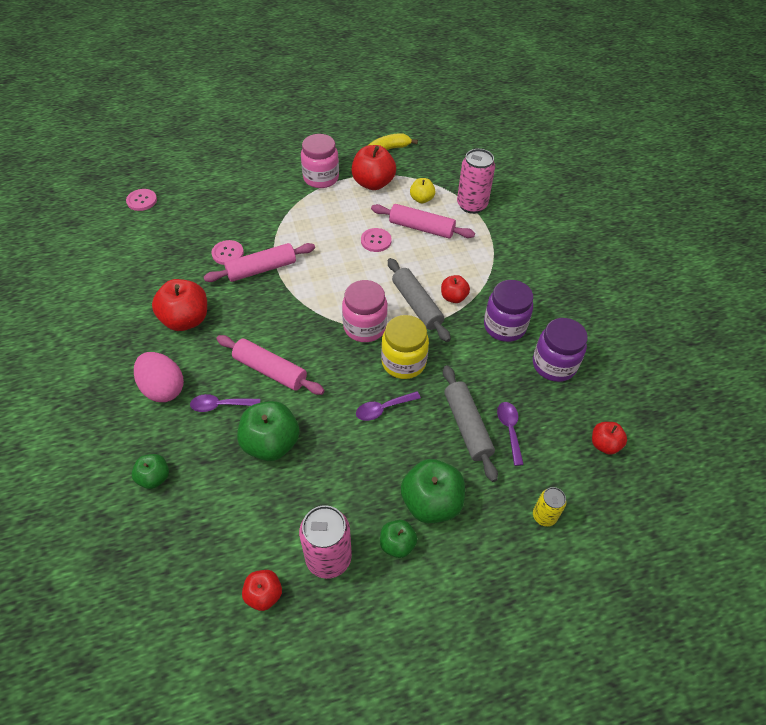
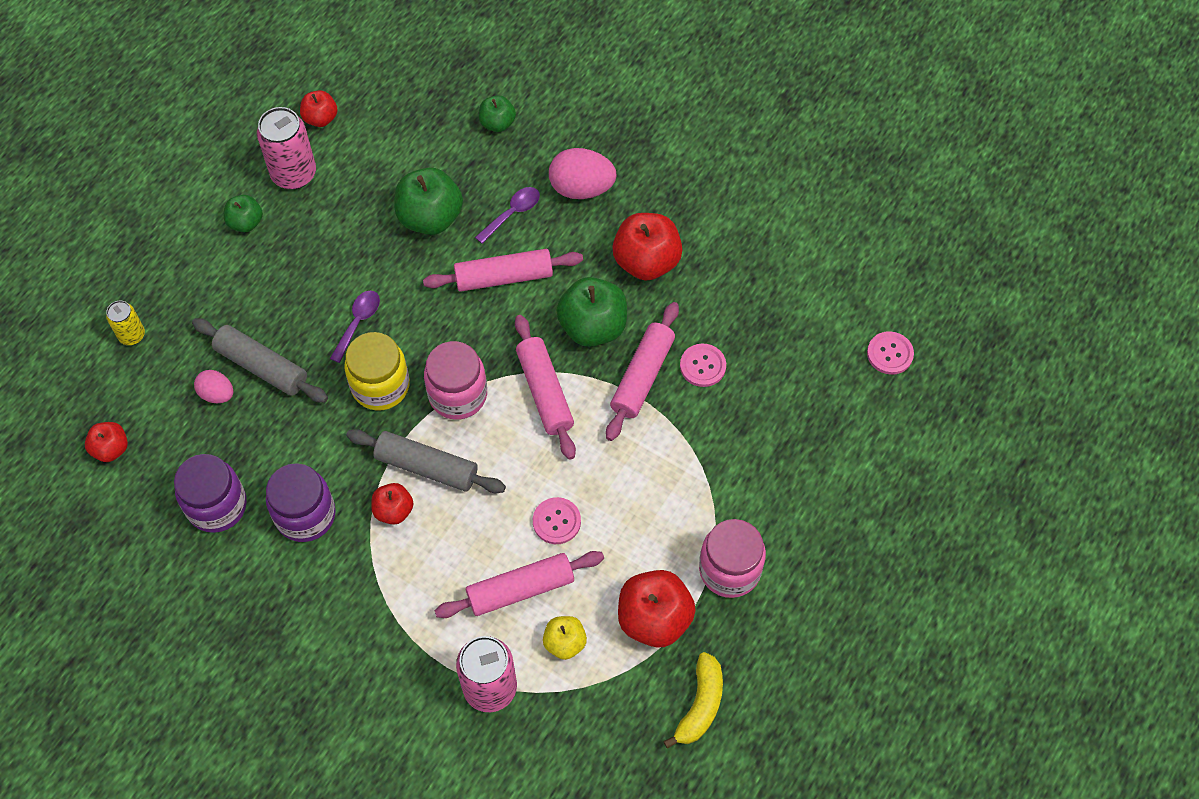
camera: 140 degrees right, 10 degrees up
green apple [401,459,465,523] -> green apple moved to [556,277,627,347]
purple spoon [497,402,524,466] -> pink egg [194,370,234,403]
none -> pink rolling pin [515,315,576,460]

